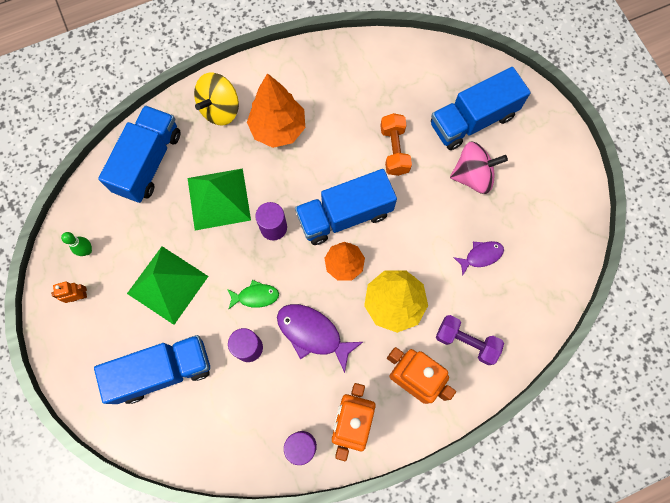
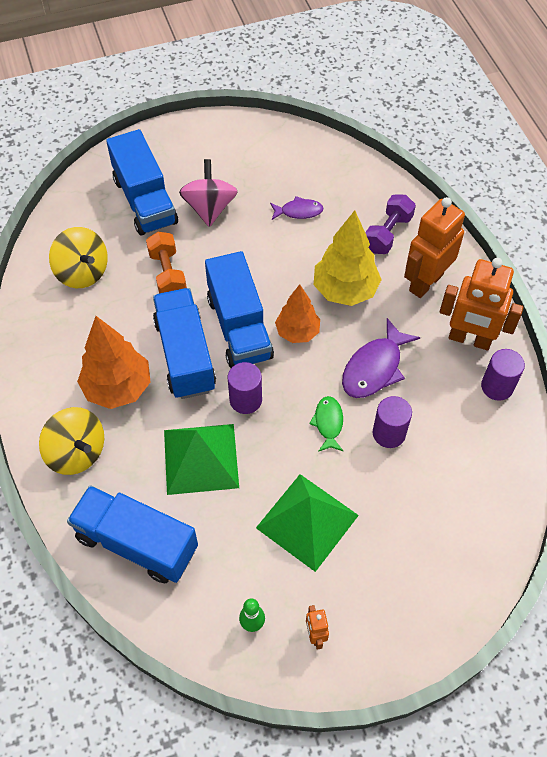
camera: 85 degrees left, 15 degrees down
blue truck [94,335,210,404] -> blue truck moved to [153,288,216,399]
orange dumbbell [380,113,412,176] -> orange dumbbell turned 75 degrees clockwise [146,232,187,293]
purple fish [453,241,504,275] -> purple fish turned 105 degrees clockwise [270,196,324,220]
none -> yellow spinning top [49,227,108,288]

